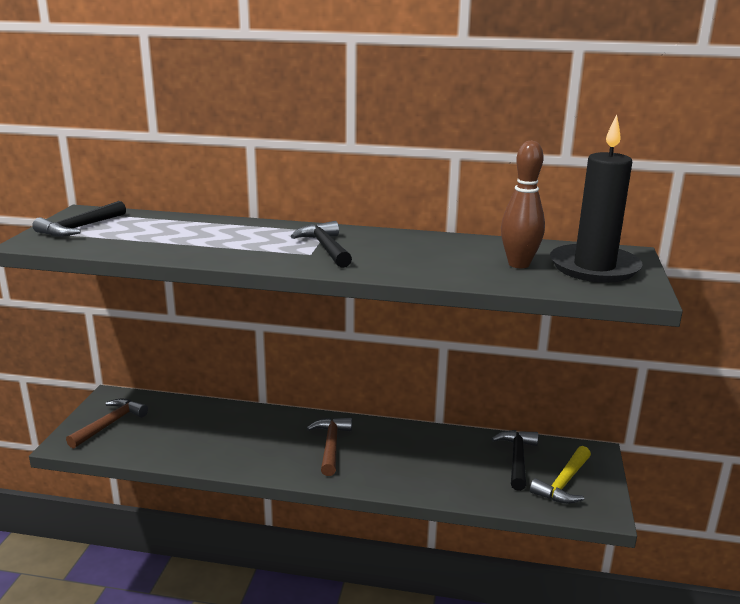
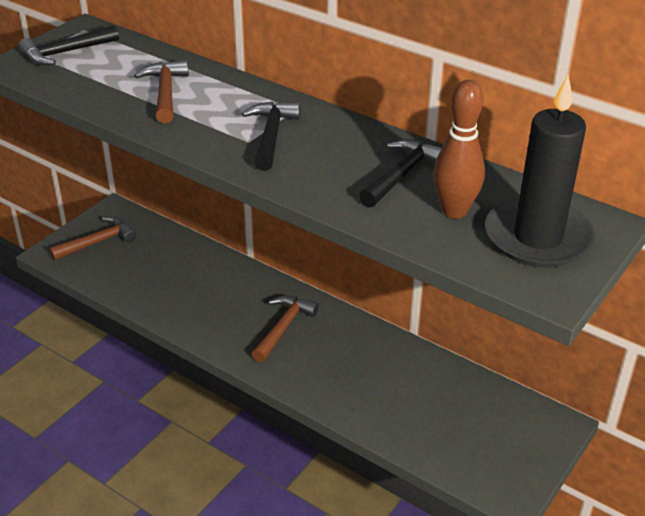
camera: 25 degrees right, 15 degrees up
black hammer [491,430,538,491] -> black hammer moved to [359,139,441,208]
yellow hammer [530,446,591,504] -> none
none -> brown hammer [134,60,189,123]

